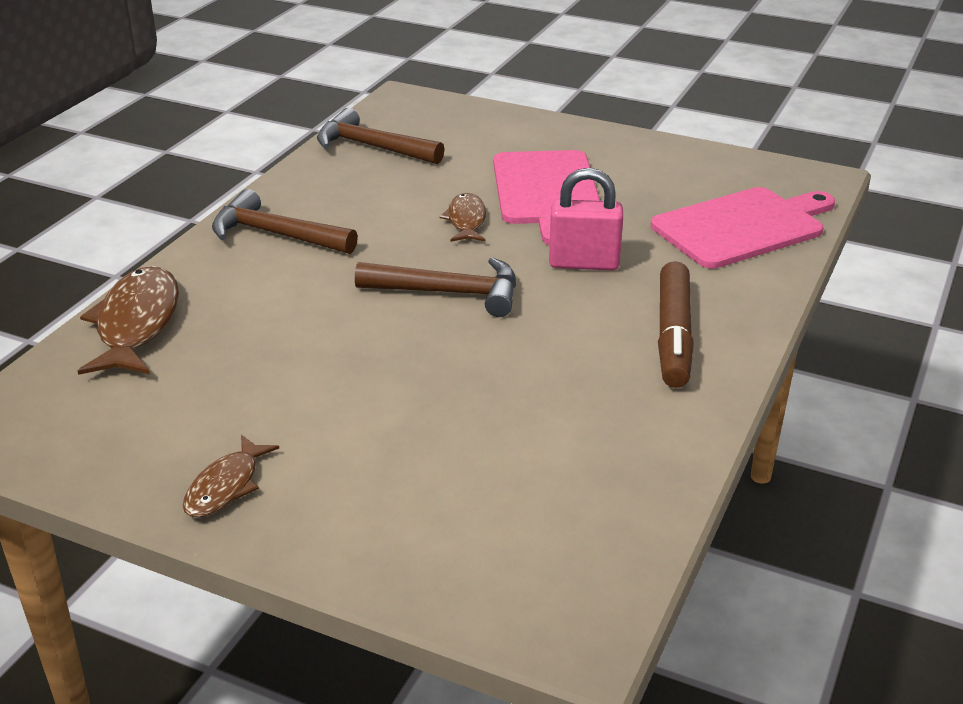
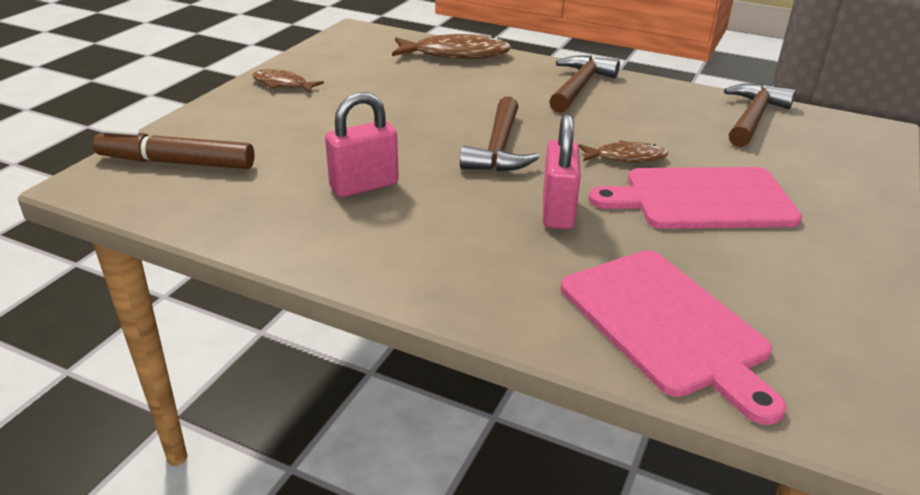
camera: 90 degrees right, 0 degrees up
brown marker [658,261,694,388] -> brown marker moved to [93,128,255,169]
none -> pink padlock [325,92,399,197]

